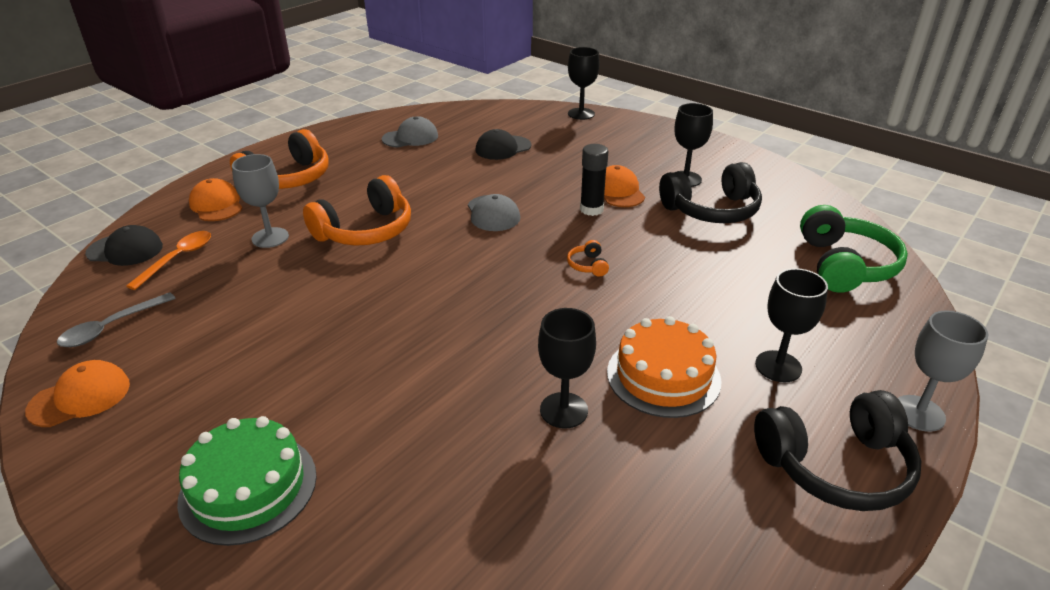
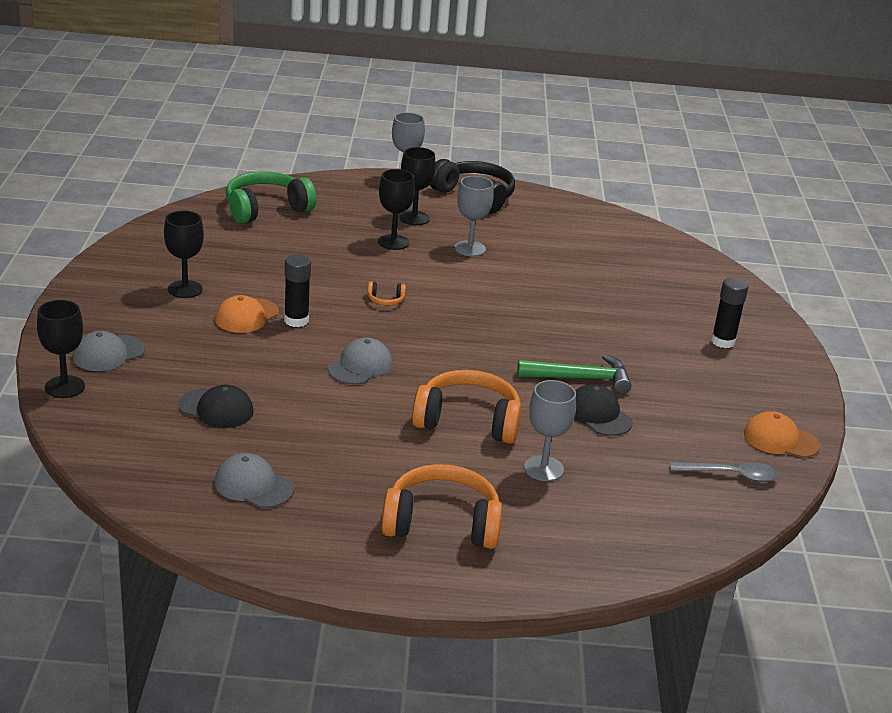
camera: 130 degrees left, 5 degrees down
black cap [85,225,163,266] -> black cap moved to [574,384,633,436]
orange spoon [126,231,211,290] -> none
green cake [177,416,317,546] -> black glue stick [711,277,748,348]
orange cap [189,178,243,221] -> none
black goblet [538,308,596,429] -> black goblet moved to [378,169,415,250]
orange headphones [567,240,609,276] -> orange headphones turned 45 degrees clockwise [367,281,406,306]
orange cake [607,316,722,418] -> grey goblet [455,176,494,256]
black headphones [659,162,762,223] -> none
none -> grey cap [73,331,146,371]
none -> green hammer [517,354,631,394]

